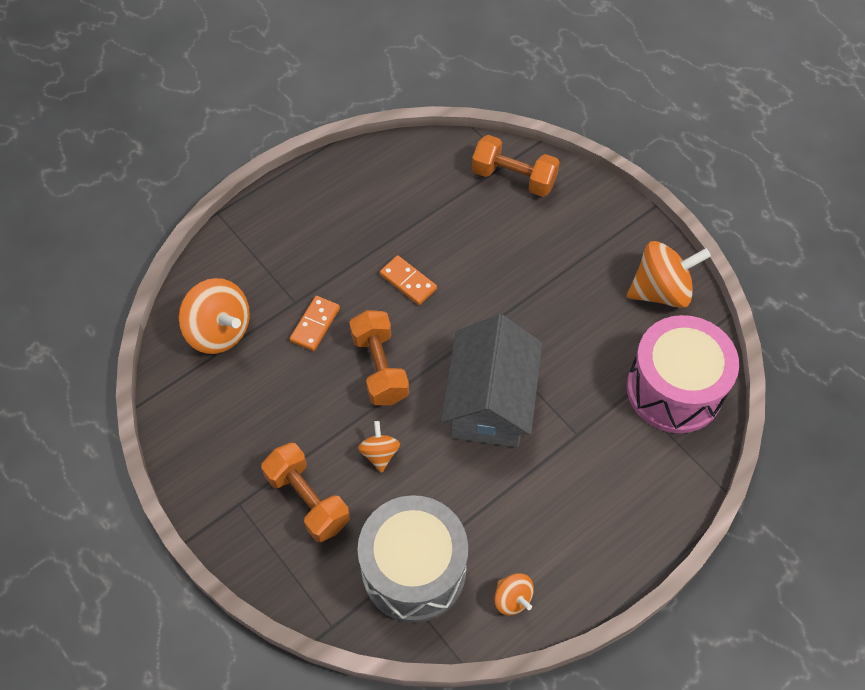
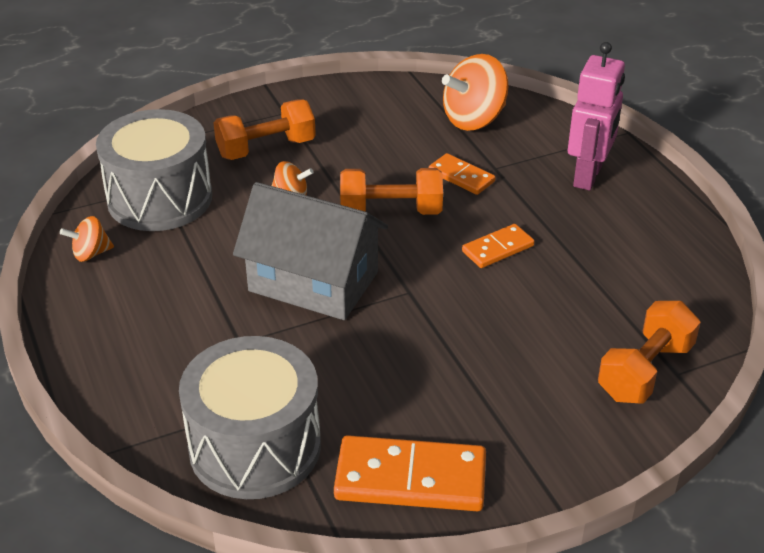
camera: 105 degrees right, 20 degrees down
orange spinning top [627,241,711,308] -> orange domino [334,435,486,511]
pink drum [627,315,739,433] -> grey drum [179,336,321,499]
none -> pink robot [568,42,625,190]

